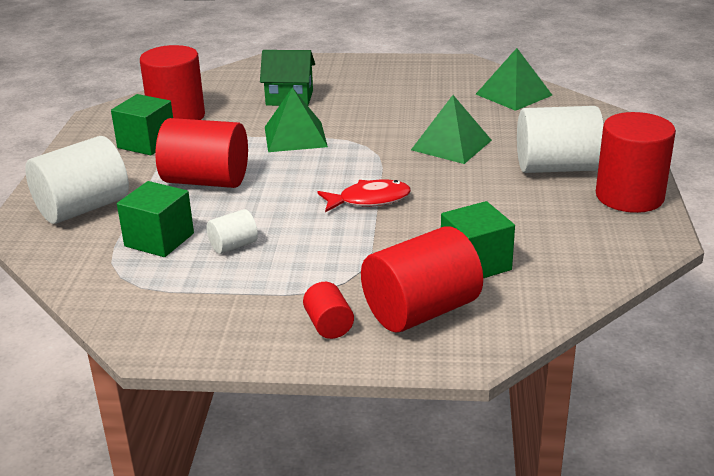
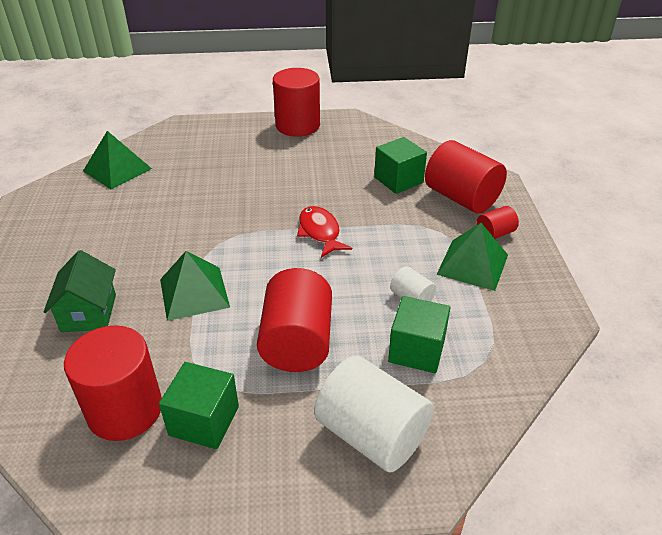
camera: 100 degrees left, 10 degrees up
green pyramid [411,95,492,164] -> green pyramid moved to [436,223,508,291]
white cylinder [517,106,604,173] -> none

